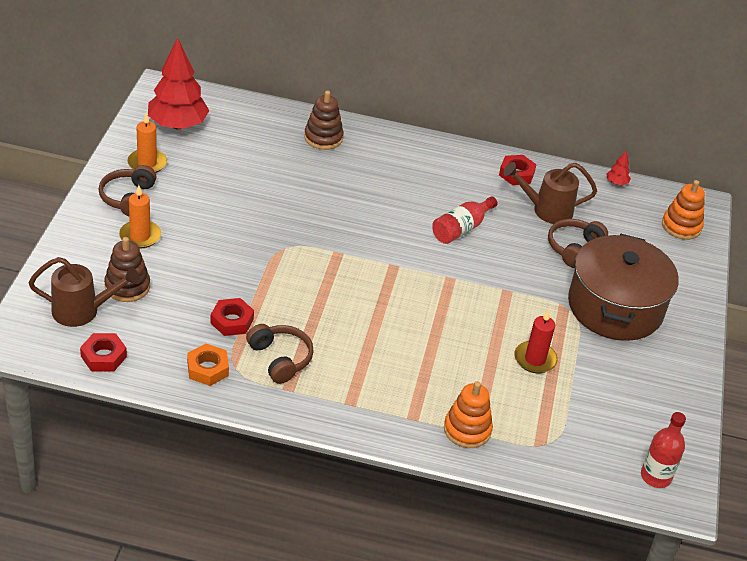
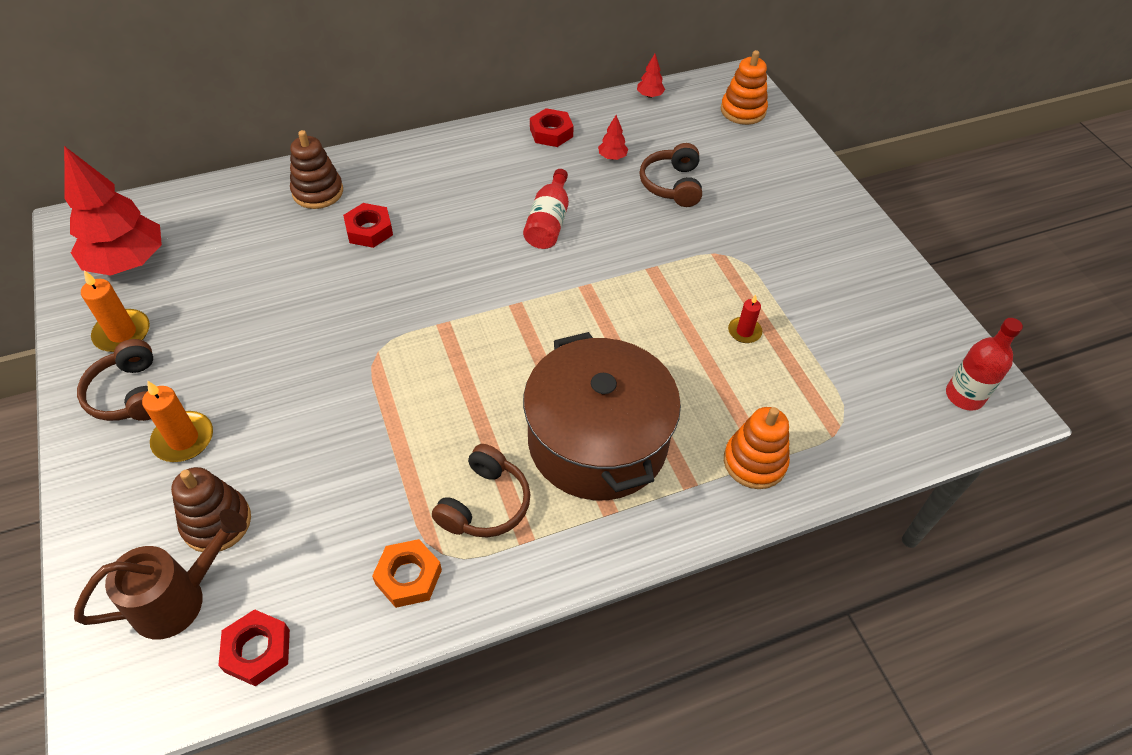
camera: 30 degrees left, 10 degrees up
red nut [210,298,254,336] -> red nut moved to [343,203,393,248]
brown headphones [246,324,314,384] -> brown headphones turned 90 degrees clockwise [432,444,531,537]
brown watering can [503,162,597,224] -> red tree [598,115,628,160]
red candle [514,309,558,373] -> red candle [728,295,762,343], size x0.63
brown pot [568,234,678,341] -> brown pot moved to [523,332,681,500]

